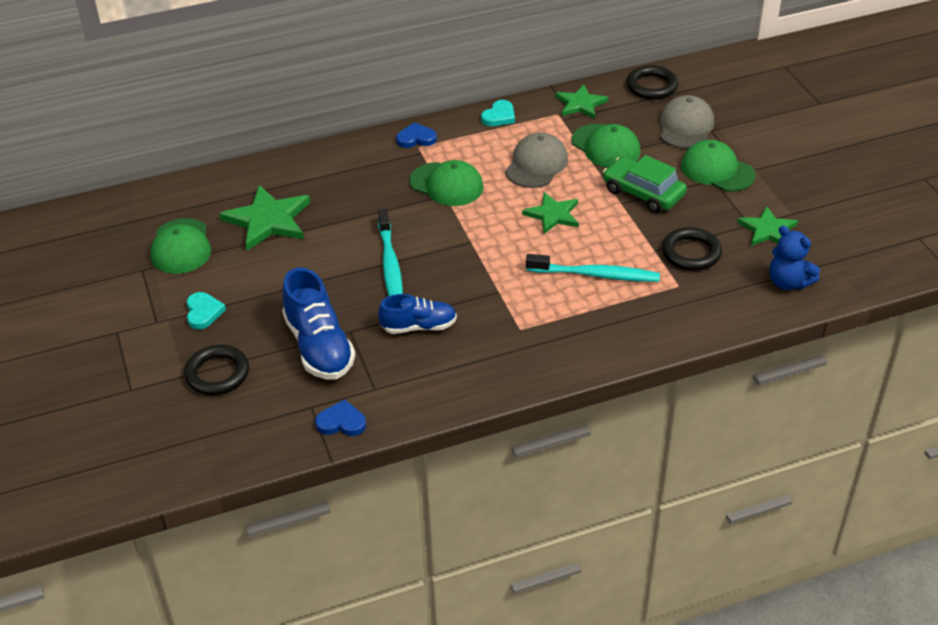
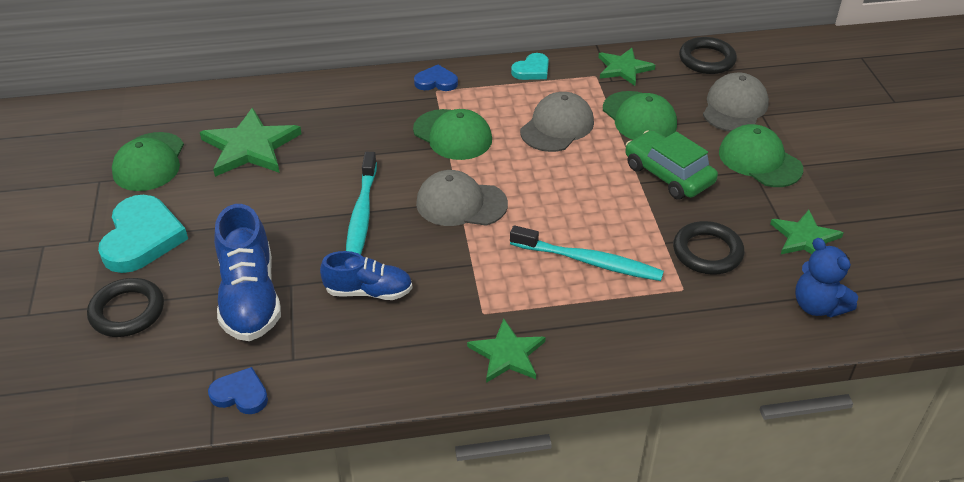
camera: 10 degrees right, 0 degrees up
turquoise heart [187,292,226,329] -> turquoise heart [98,195,188,273], size x1.86
green star [522,192,579,234] -> green star moved to [467,319,546,383]
none -> grey cap [416,170,508,226]

